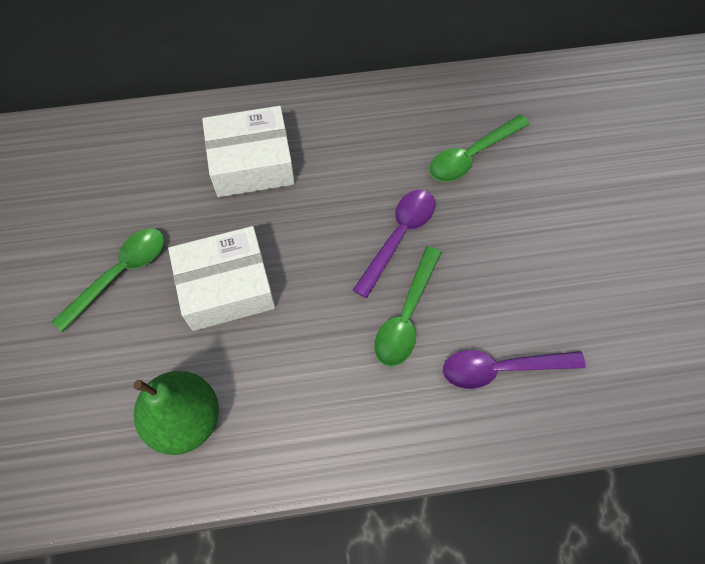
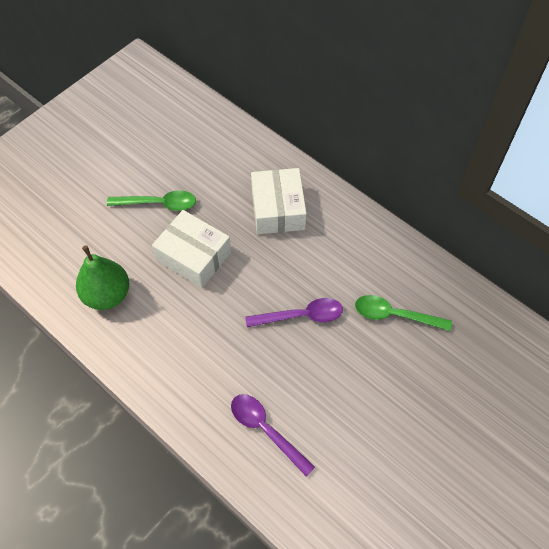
camera: 50 degrees right, 5 degrees down
white box [202,106,295,197] -> white box turned 45 degrees clockwise [251,168,307,234]
green spoon [374,246,442,366] -> none

